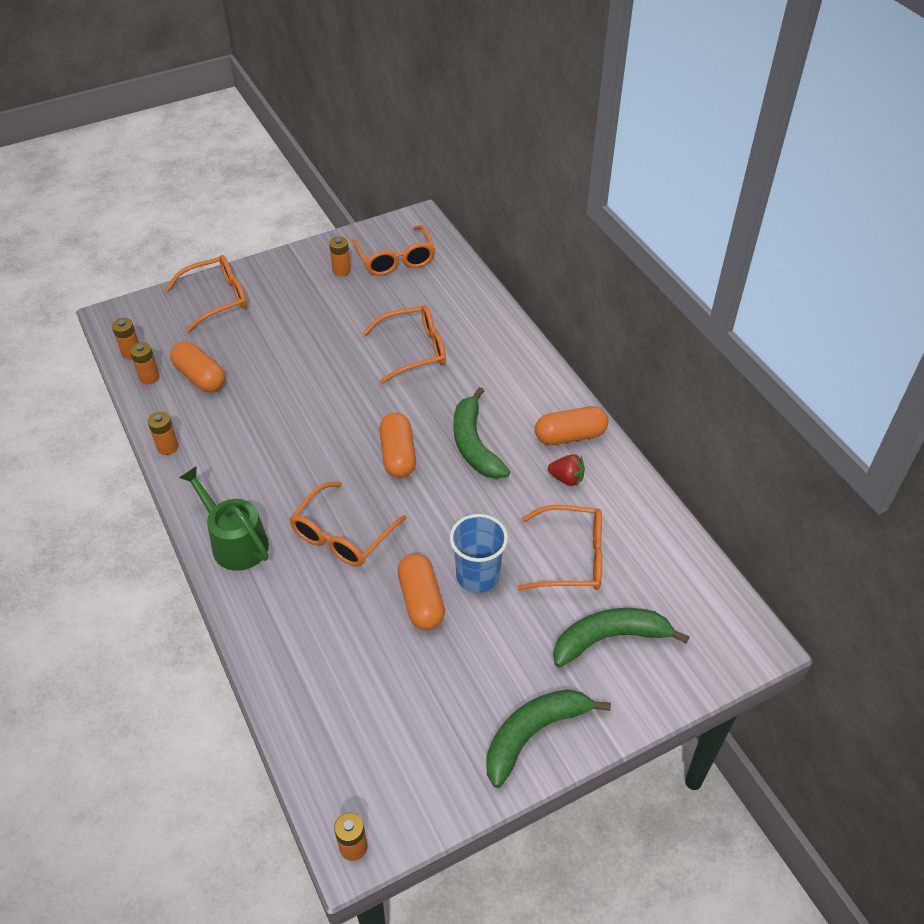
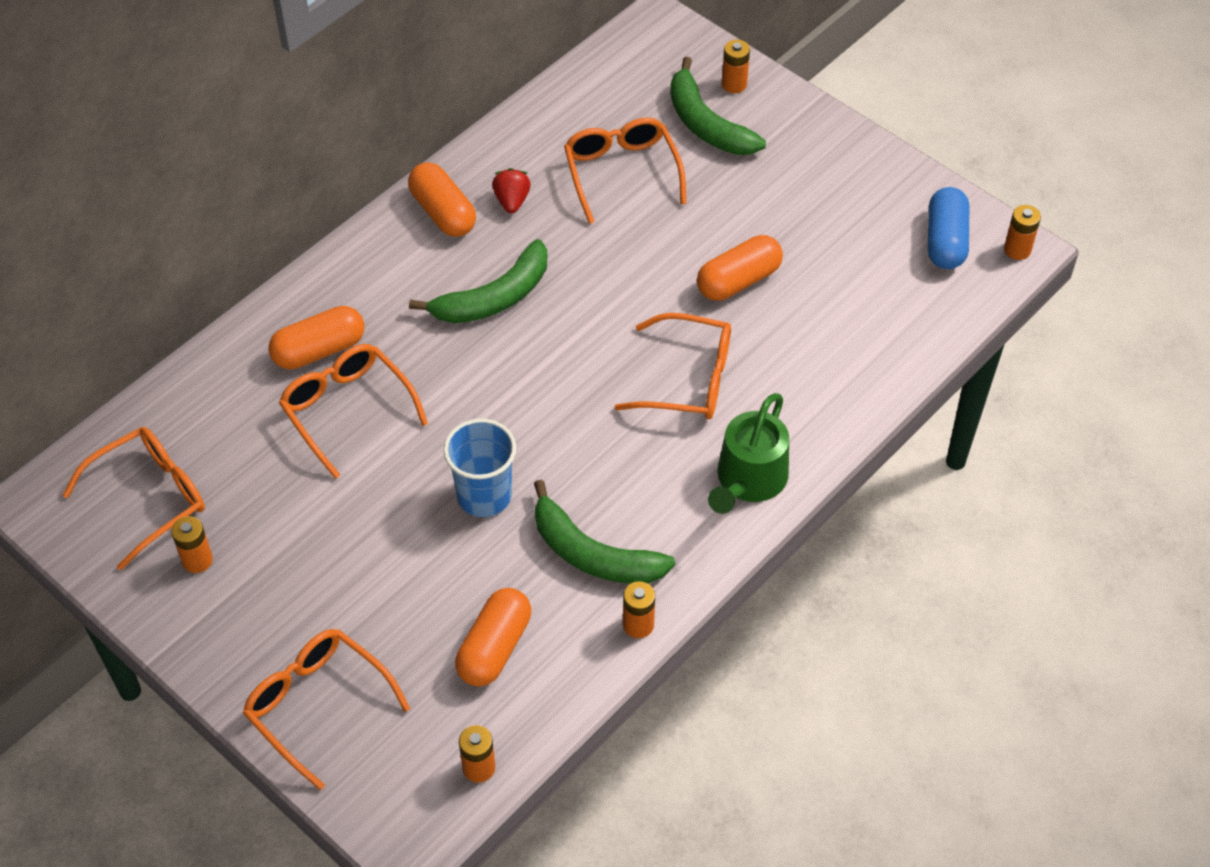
camera: 110 degrees left, 5 degrees up
orange battery [130,342,160,384] -> orange battery moved to [722,40,750,93]
orange capsule [379,413,416,478] -> orange capsule moved to [268,306,364,370]
blue cup [450,514,508,593] -> blue cup moved to [443,419,516,517]
green banana [486,689,611,788] -> green banana moved to [534,480,675,584]
none -> blue capsule [928,187,969,269]

